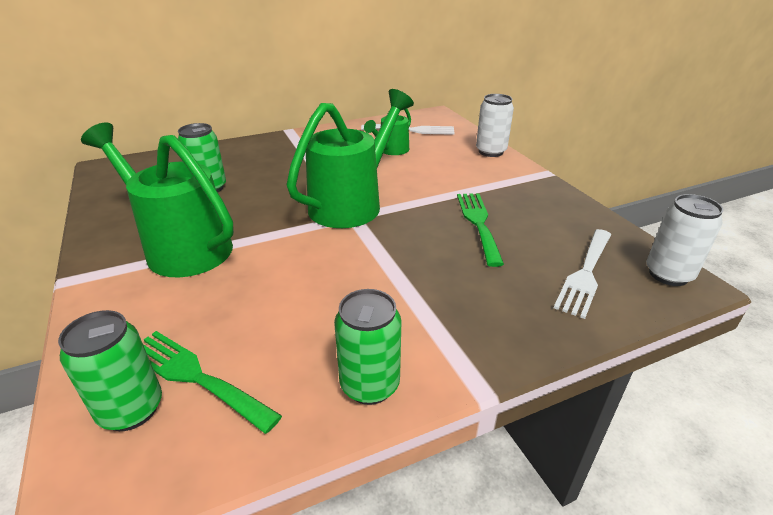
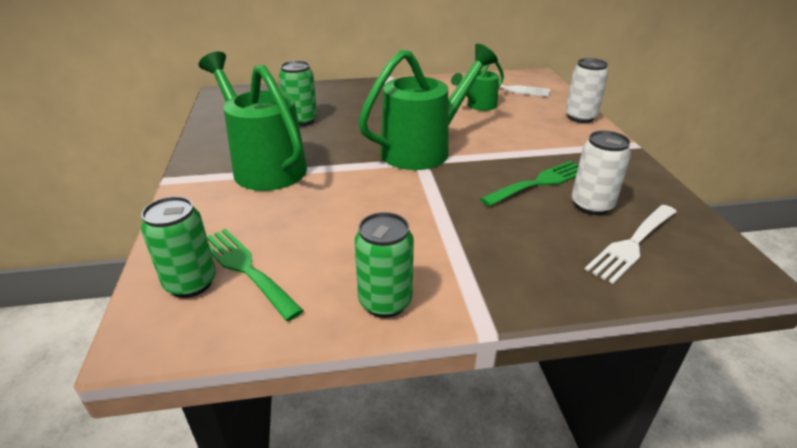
camera: 15 degrees right, 0 degrees up
green fork [457,193,504,267] -> green fork turned 45 degrees clockwise [480,161,578,207]
white can [646,194,724,286] -> white can moved to [571,130,631,215]

